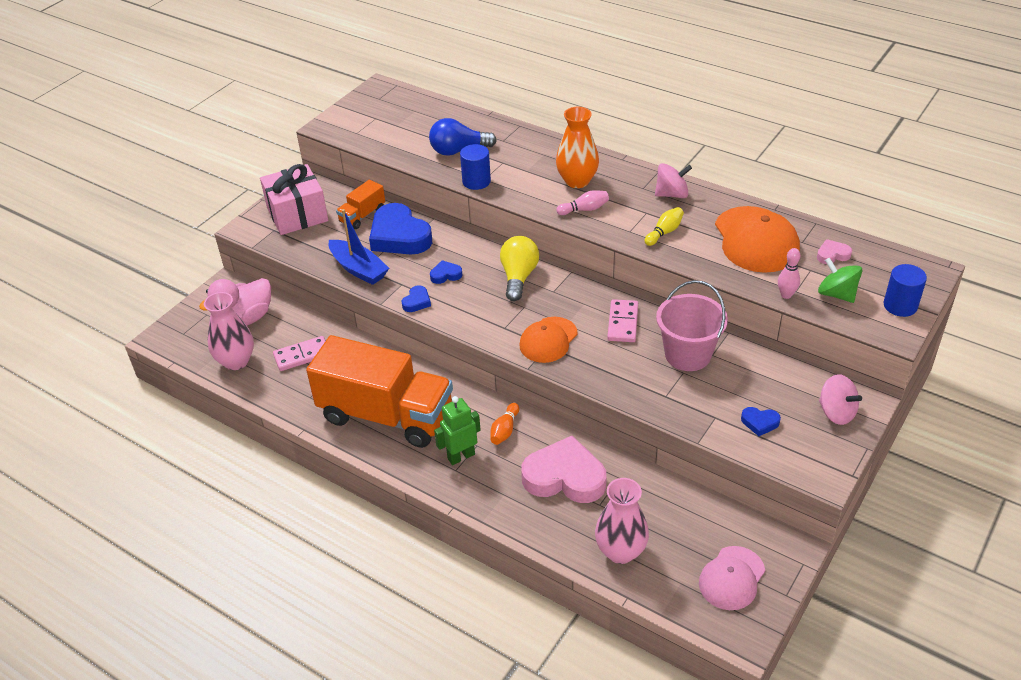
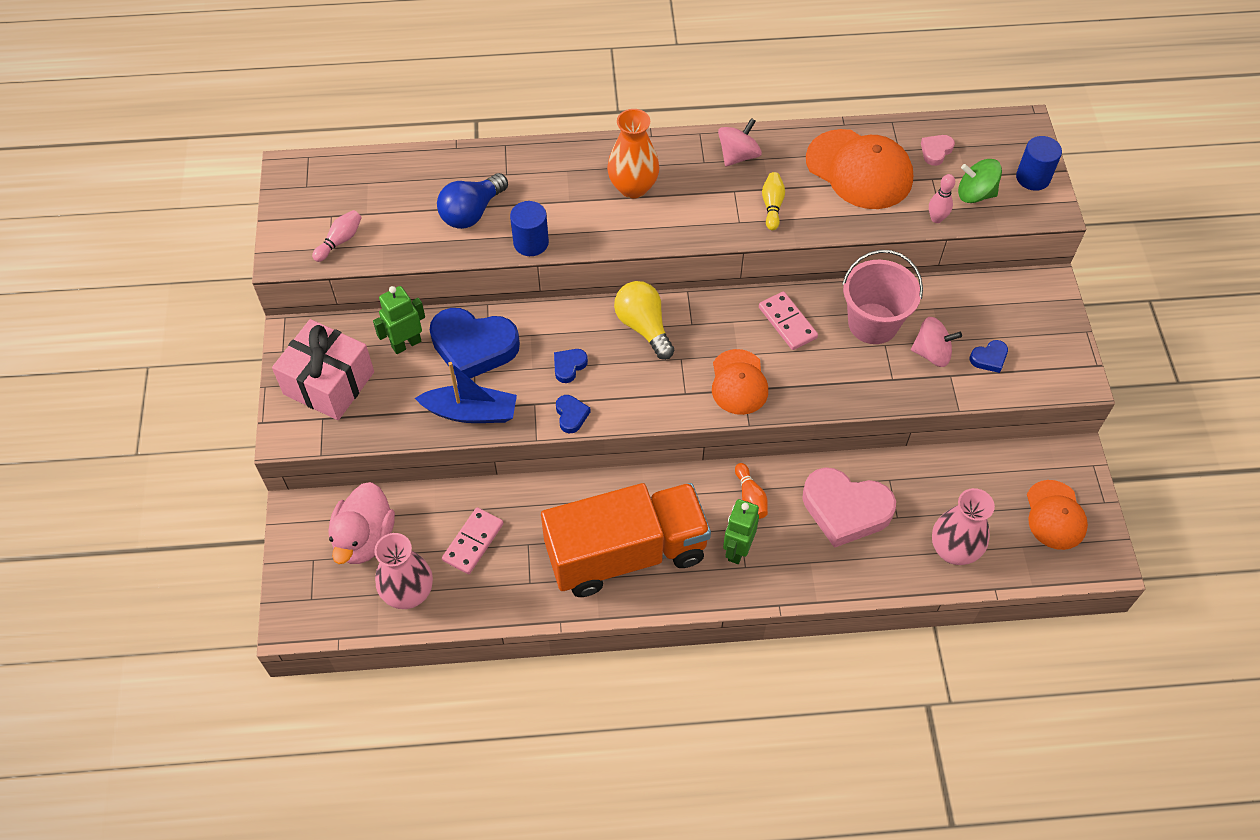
camera: 40 degrees left, 15 degrees up
orange truck [336,180,385,229] -> green robot [373,286,425,354]
pink heart [521,436,607,503] -> pink heart turned 135 degrees counterclockwise [802,467,896,548]
pink bowling pin [556,190,609,215] -> pink bowling pin moved to [312,210,362,262]
pink cap [699,546,765,610] -> orange cap [1027,480,1088,550]
pink spinning top [819,374,862,425] -> pink spinning top moved to [911,317,962,367]

